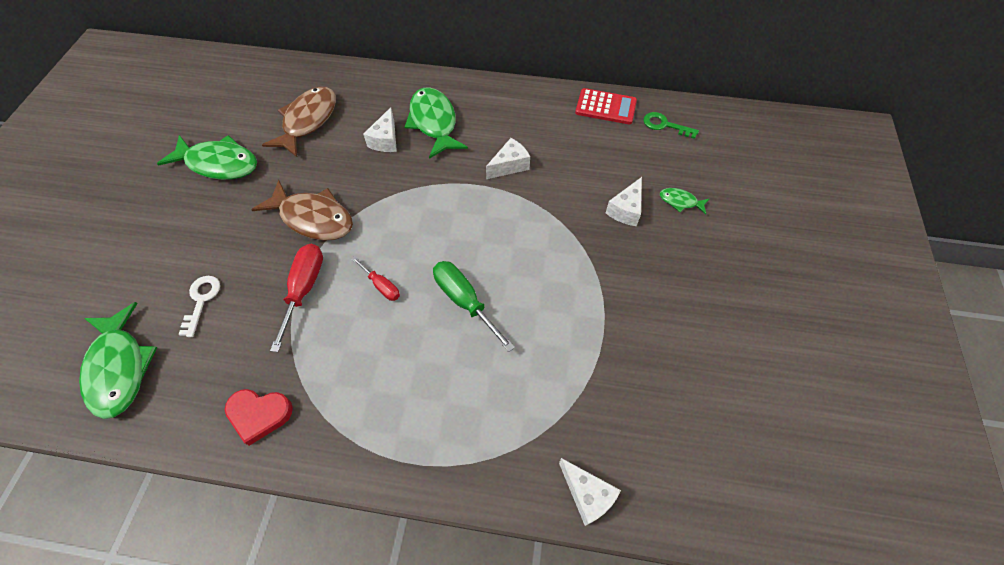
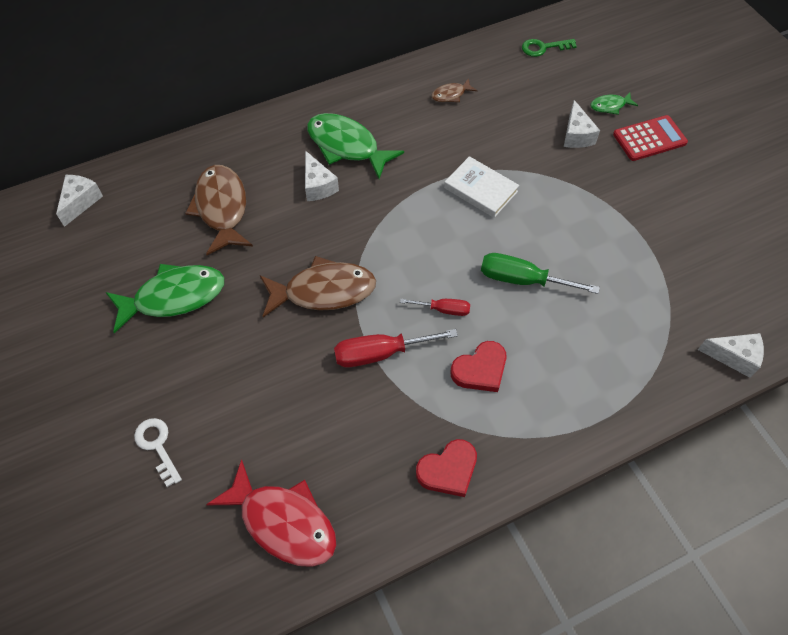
camera: 35 degrees left, 0 degrees up
green fish [79,302,157,419] -> red fish [206,459,336,567]
white key [178,276,220,337] -> white key moved to [134,418,182,487]
red screwdriver [270,244,323,352] -> red screwdriver turned 75 degrees counterclockwise [334,329,458,367]
white cheese [486,138,530,179] -> white cheese moved to [56,175,103,227]
red calculator [575,88,637,124] -> red calculator moved to [613,115,688,161]
none -> brown fish [431,78,478,102]
none -> white book [444,156,519,218]
none -> red heart [451,341,507,392]

